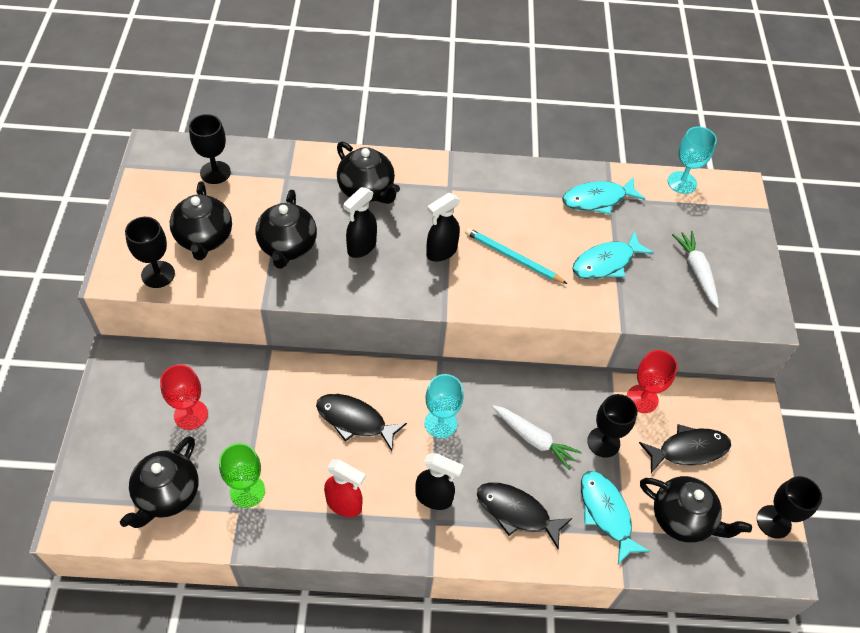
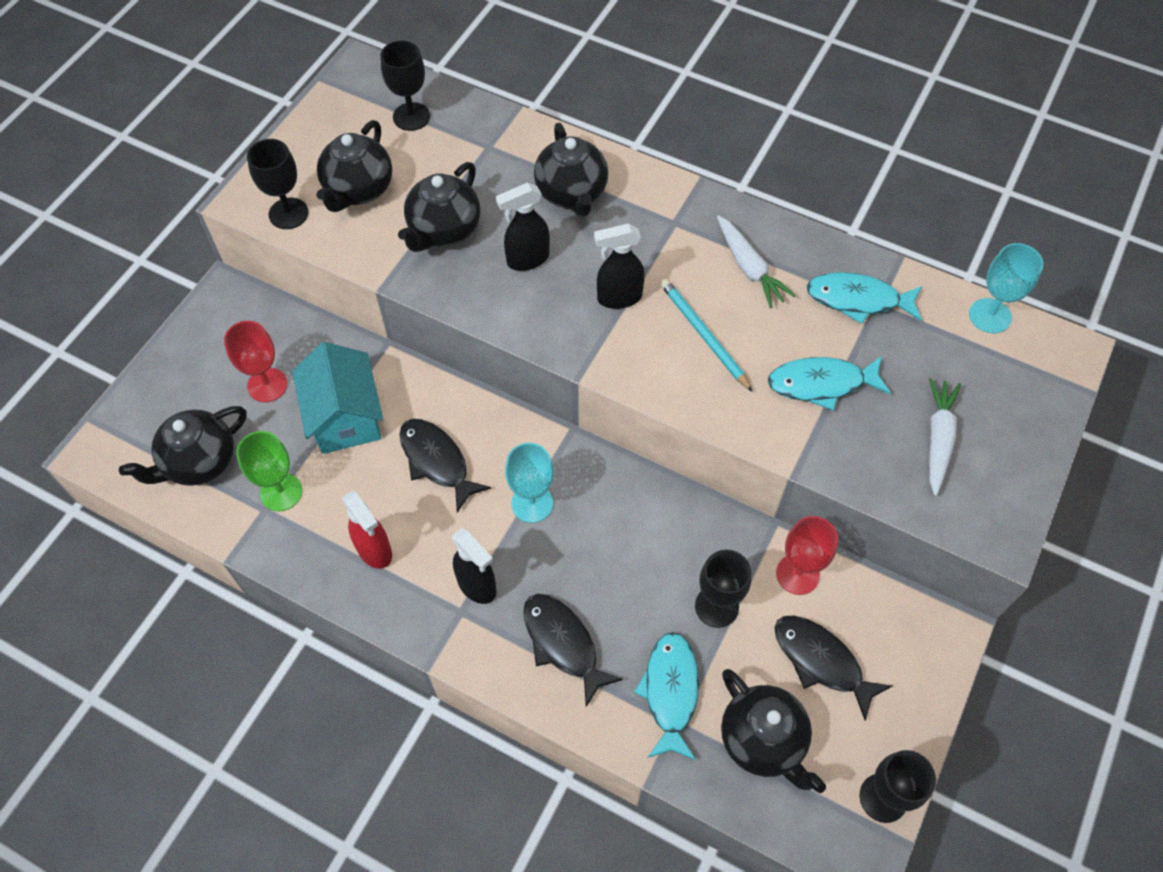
camera: 30 degrees right, 5 degrees up
white carrot [492,405,582,470] -> white carrot moved to [717,215,796,308]
black fish [639,424,731,473] -> black fish turned 150 degrees counterclockwise [774,616,892,721]
none -> turquoise house [292,342,383,454]

